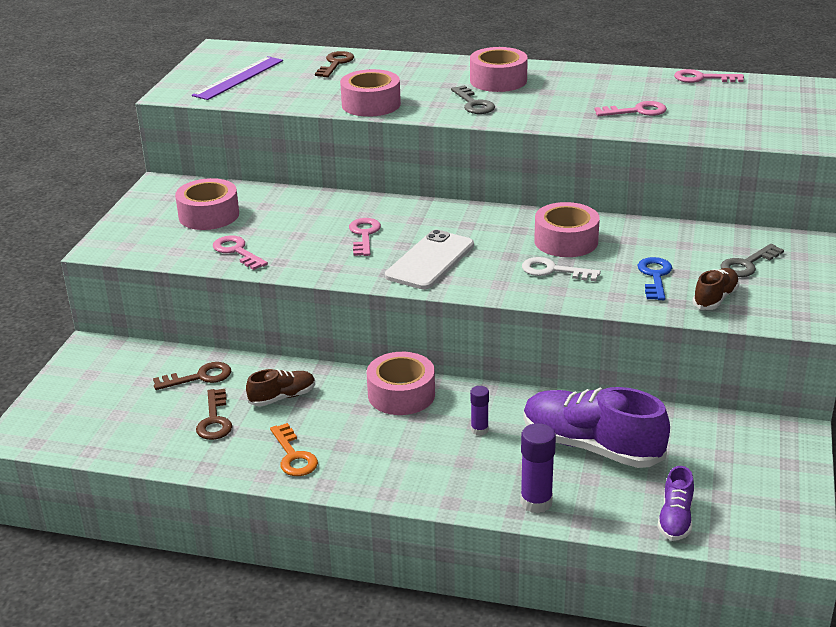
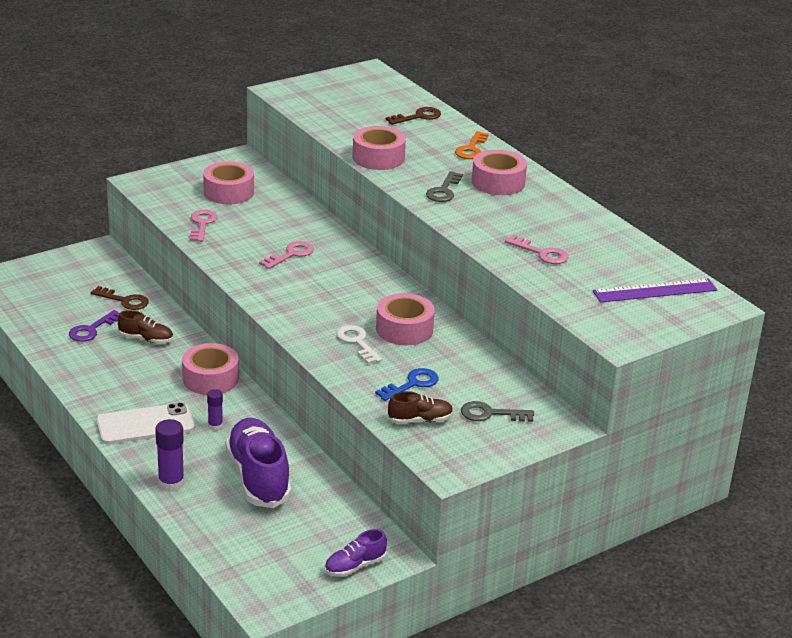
camera: 40 degrees right, 0 degrees up
purple ruler [192,56,283,100] -> purple ruler moved to [592,278,717,302]
brown key [196,389,232,440] -> purple key [69,310,120,342]
orange key [270,423,318,476] -> orange key moved to [455,131,489,159]
white phone [385,230,474,290] -> white phone moved to [96,402,195,444]
purple shoe [657,466,694,541] -> purple shoe moved to [324,529,387,577]
pink key [674,69,744,83] -> none

